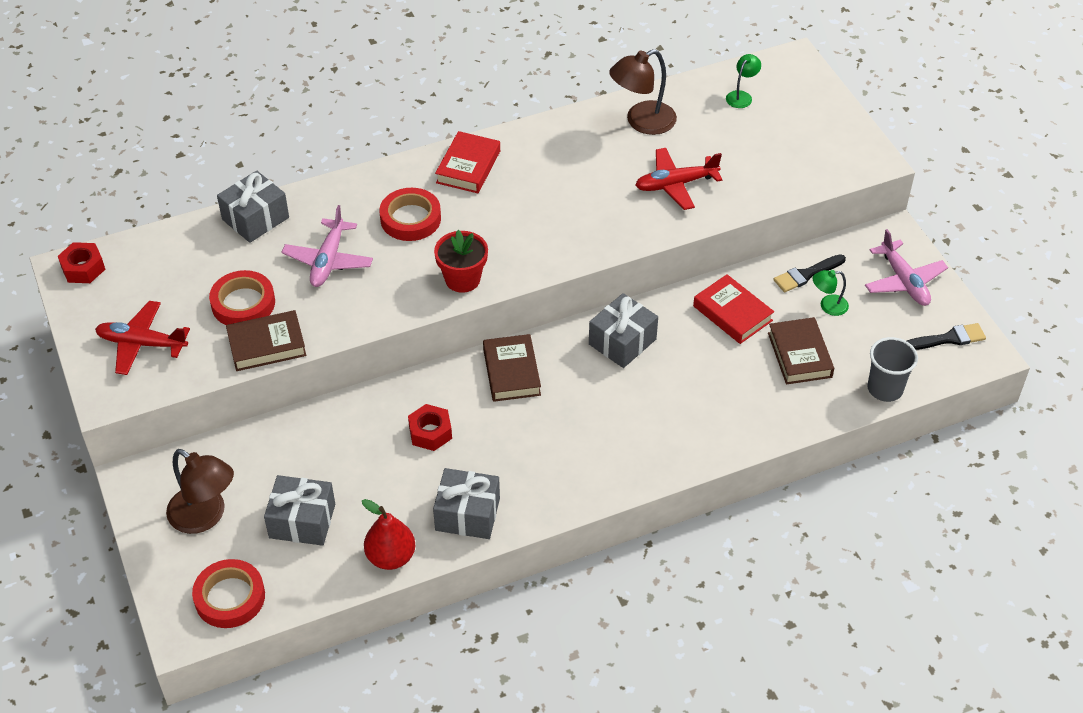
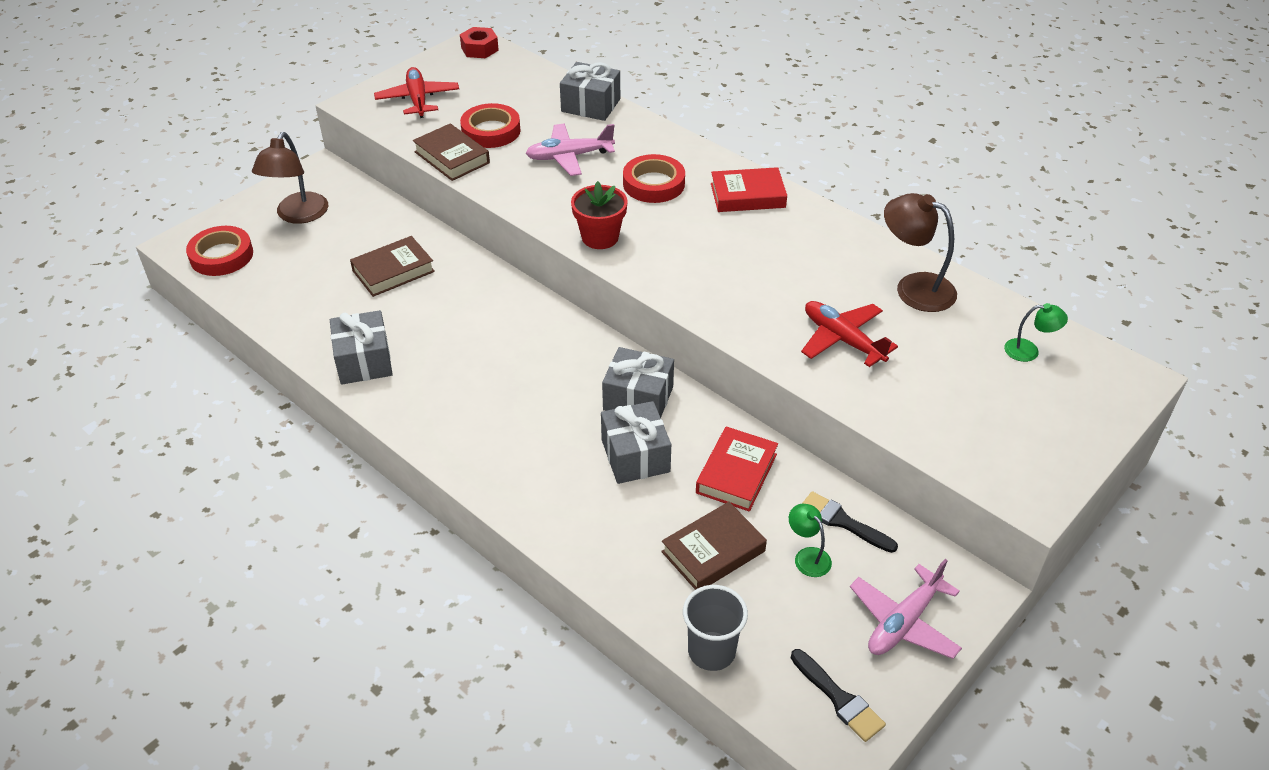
camera: 65 degrees right, 5 degrees down
grey gift [264,475,335,546] -> grey gift moved to [601,401,671,484]
red pear [362,499,415,570] -> none
red nut [408,404,452,451] -> none
brown book [483,334,541,402] -> brown book moved to [350,236,435,297]

